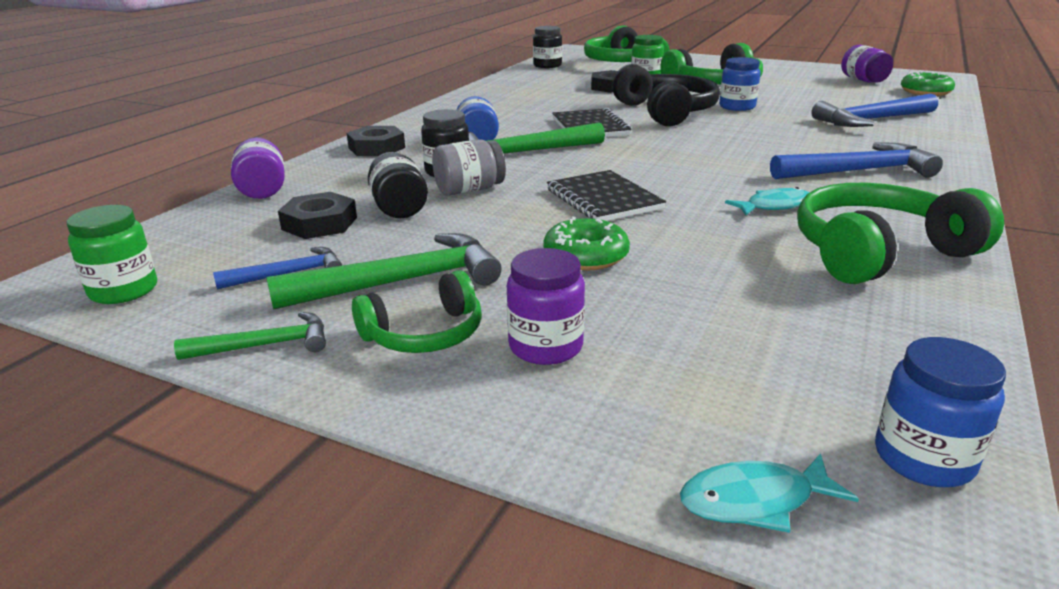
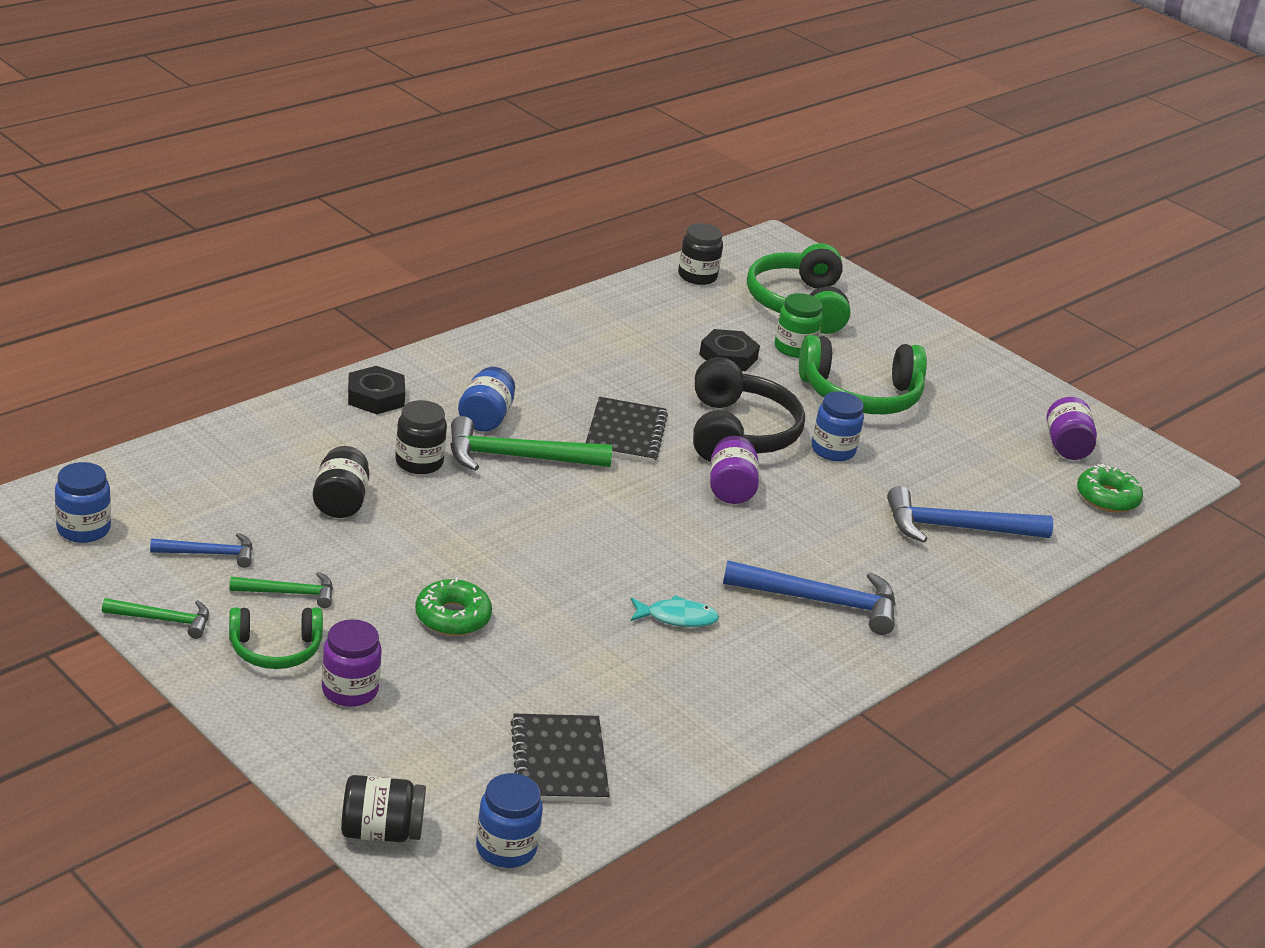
camera: 15 degrees right, 5 degrees up
green jar [67,205,157,304] -> blue jar [55,462,111,543]
purple jar [231,137,285,199] -> purple jar moved to [710,436,759,504]
green hammer [266,233,502,310] -> green hammer [229,572,333,608], size x0.56
black nut [278,192,357,239] -> none
grey jar [432,139,506,196] -> none
black notebook [547,170,666,221] -> black notebook moved to [510,714,610,802]
turquoise fish [680,453,859,533] -> black jar [341,775,426,842]
green headphones [797,183,1004,284] -> none

